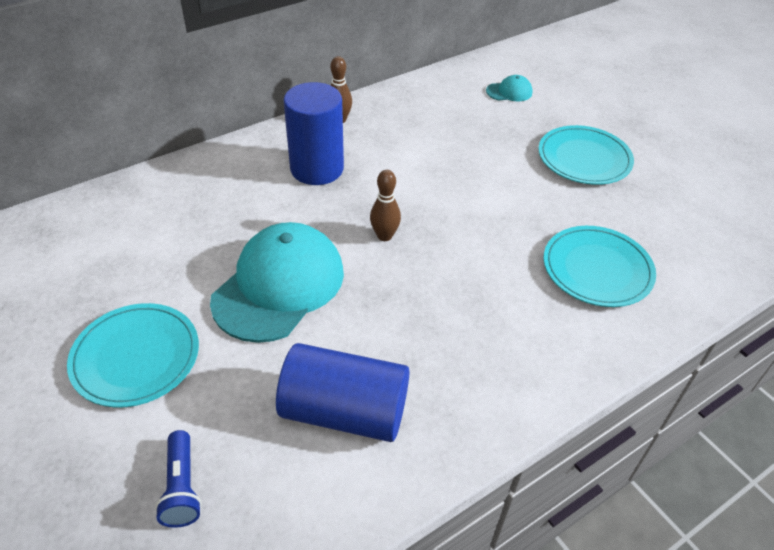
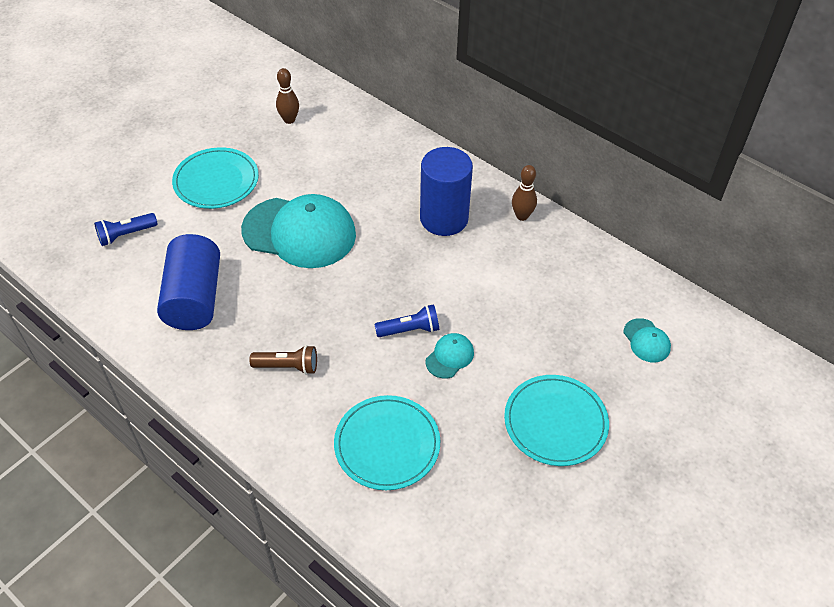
camera: 75 degrees right, 5 degrees up
brown bowling pin [370,170,401,241] -> brown bowling pin moved to [276,68,299,124]
none -> brown flashlight [249,345,317,375]
none -> blue flashlight [374,304,439,337]
none -> turquoise cap [426,333,474,379]

